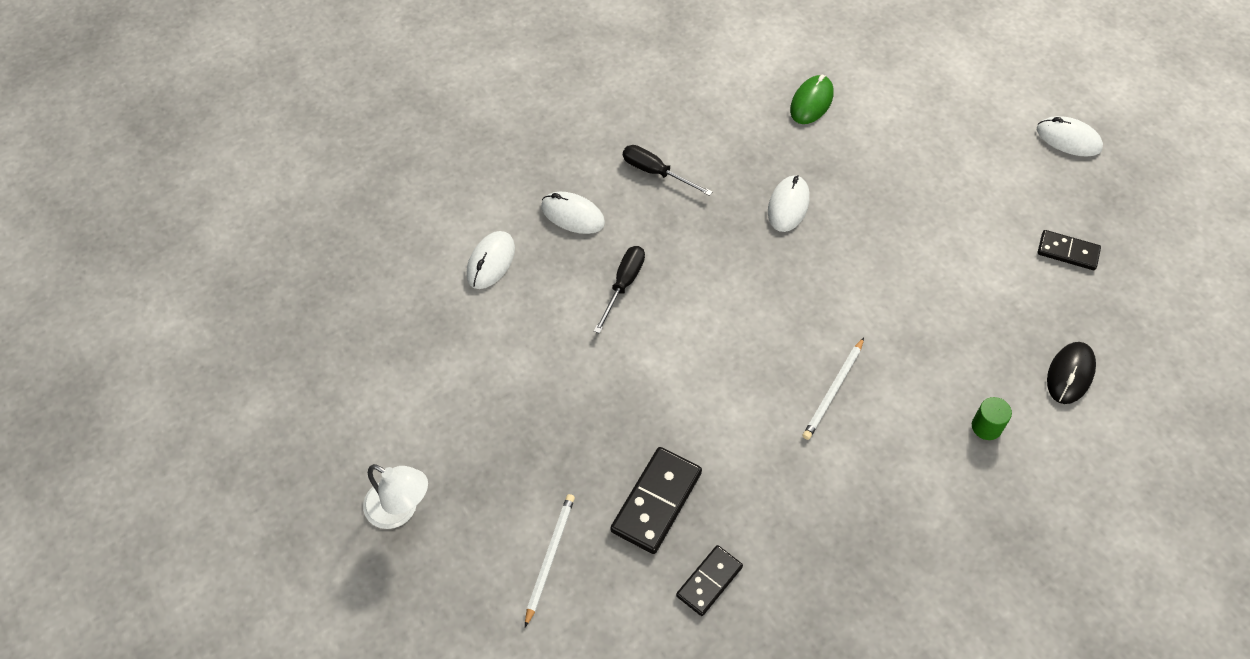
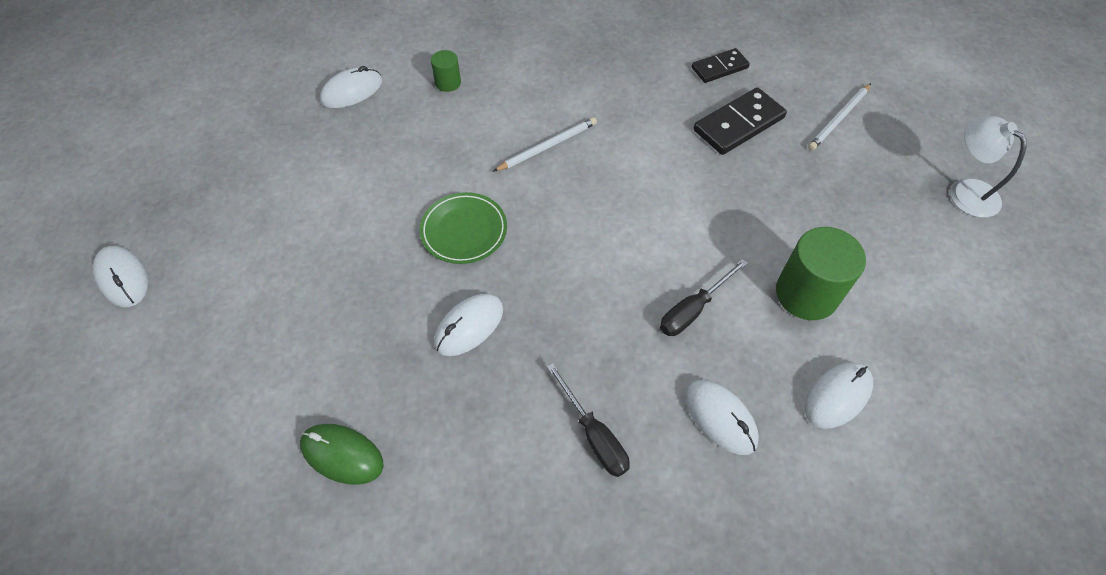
camera: 155 degrees left, 0 degrees up
green mouse [790,75,834,124] -> green mouse turned 60 degrees clockwise [300,424,384,485]
black domino [1038,230,1101,270] -> none
black mouse [1047,342,1096,404] -> white mouse [320,66,382,108]
none -> green plate [420,192,507,264]
none -> green cylinder [776,227,866,320]

